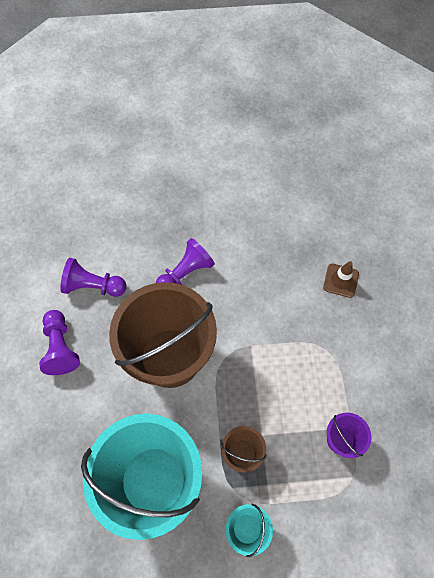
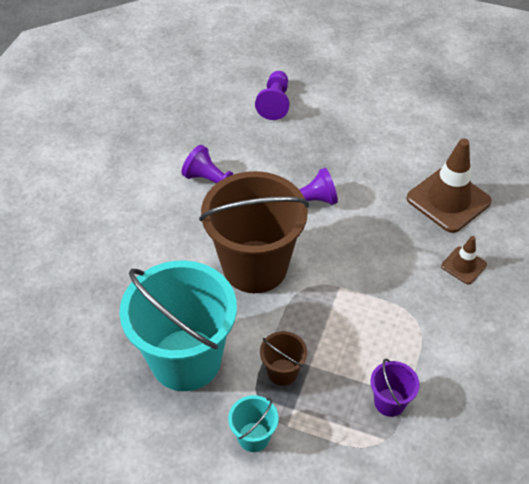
camera: 25 degrees right, 15 degrees down
purple pawn [39,310,80,375] -> purple pawn moved to [255,71,290,120]
none -> brown traffic cone [406,139,492,233]

